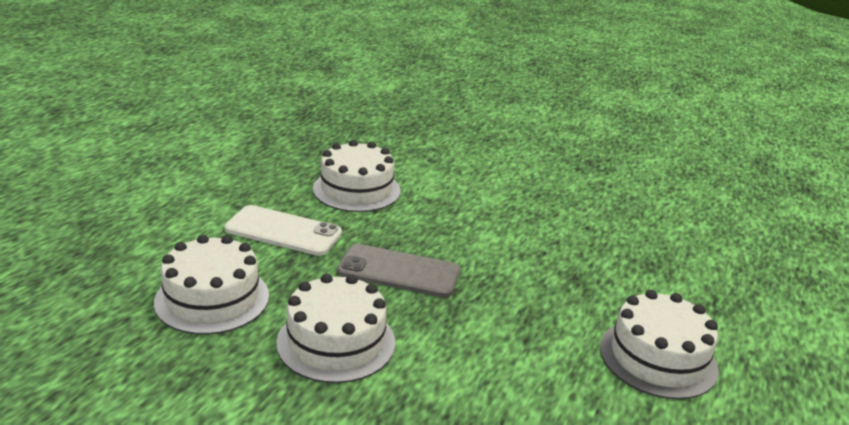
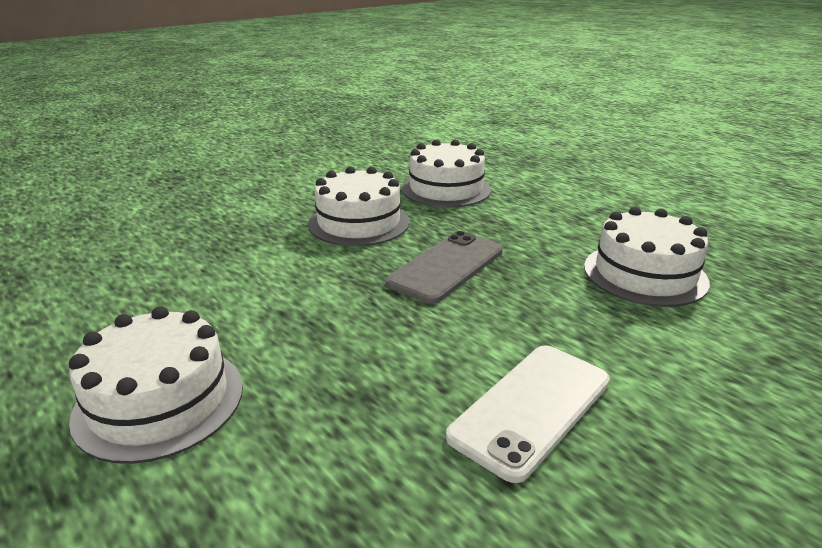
camera: 115 degrees right, 0 degrees up
white phone [225,205,342,256] -> white phone moved to [446,345,610,483]

